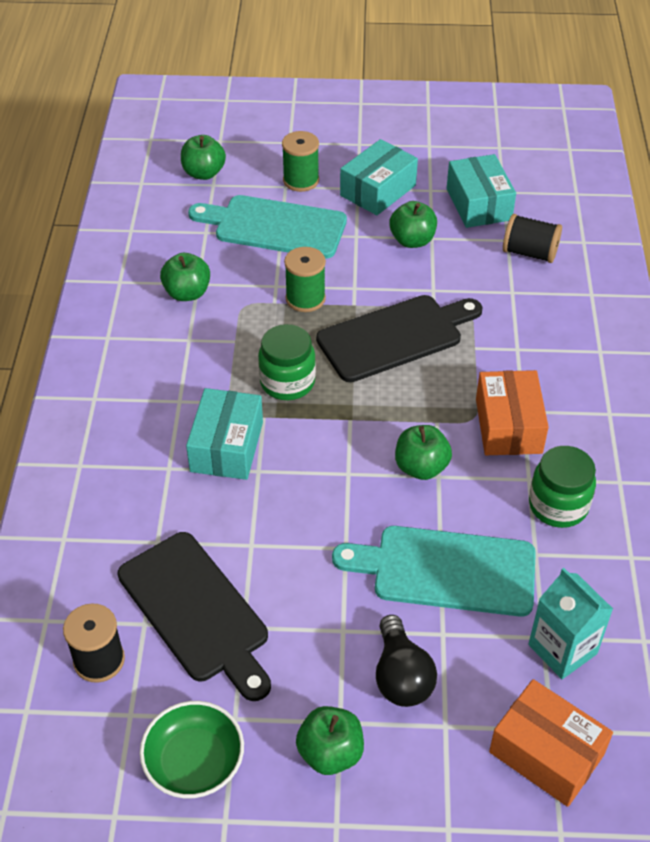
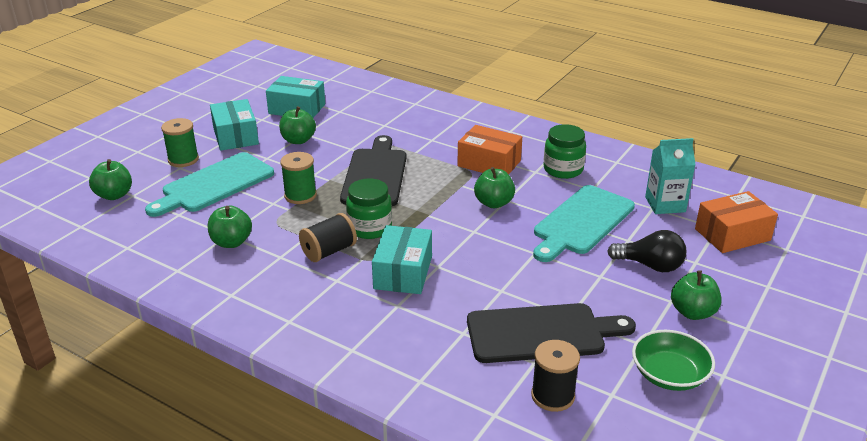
camera: 60 degrees left, 15 degrees down
turquoise box [186,388,263,480] -> turquoise box turned 60 degrees clockwise [372,225,432,294]
black spool [503,214,562,263] -> black spool moved to [299,213,357,262]

